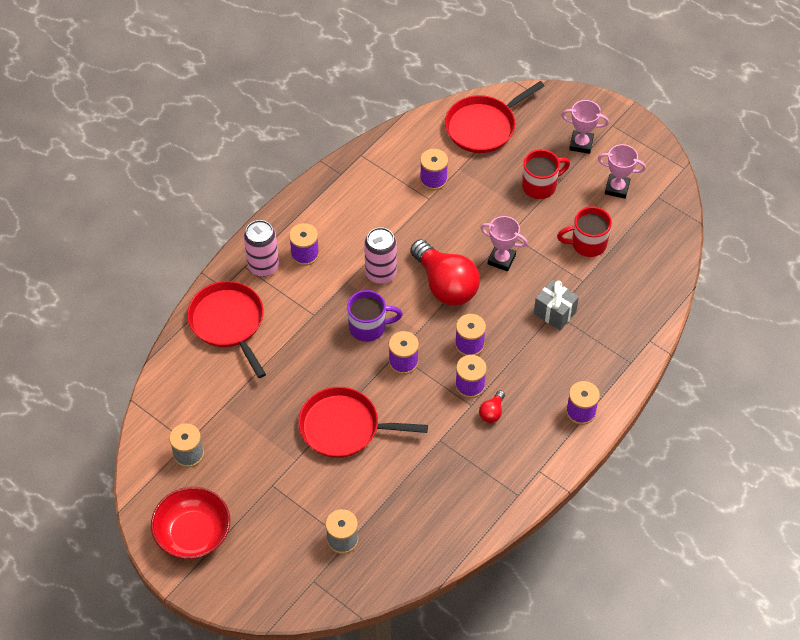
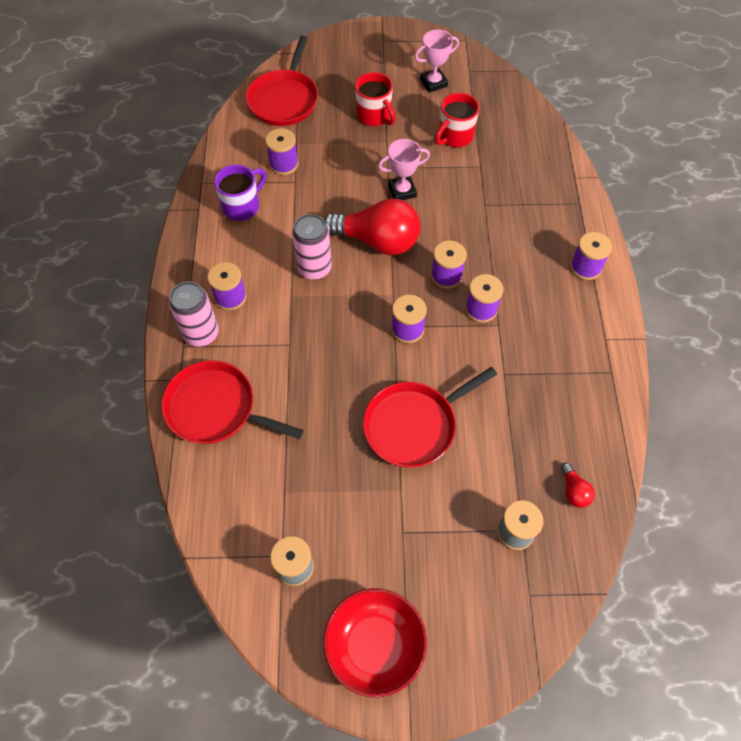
camera: 40 degrees left, 5 degrees up
purple mug [347,290,403,342] -> purple mug moved to [214,165,266,221]
red light bulb [479,390,505,423] -> red light bulb moved to [561,462,595,508]
red mug [522,149,570,199] -> red mug turned 120 degrees clockwise [355,72,396,126]
grey gift [534,280,579,330] -> none
pink trophy [561,100,609,154] -> none

